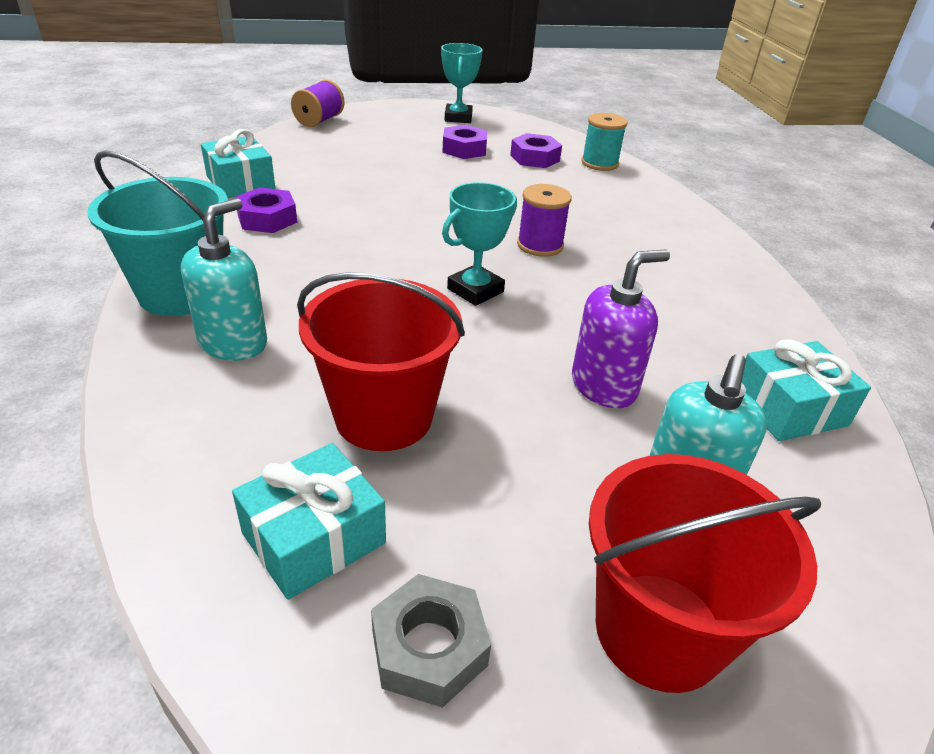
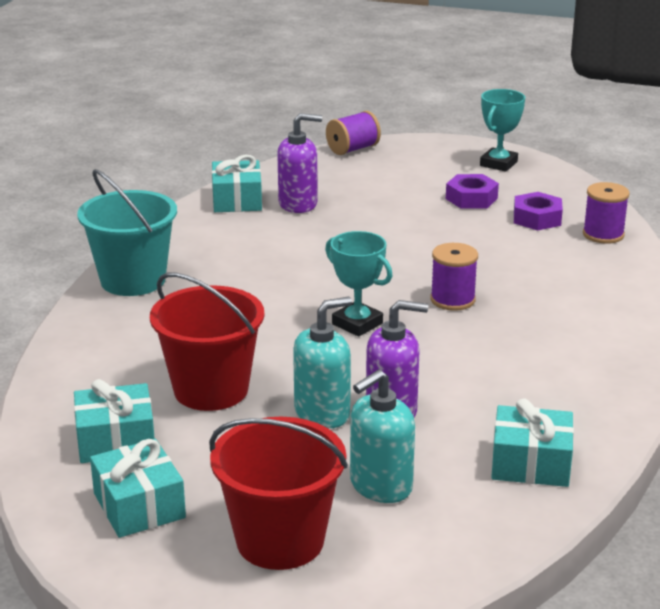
camera: 30 degrees right, 10 degrees down
turquoise soap dispenser [181,198,267,361] -> turquoise soap dispenser moved to [293,297,352,429]
purple nut [235,187,297,233] -> none
grey nut [371,574,491,708] -> turquoise gift [90,439,186,538]
turquoise trophy [442,182,517,306] -> turquoise trophy turned 60 degrees clockwise [325,231,393,337]
turquoise spool [581,113,628,171] -> purple spool [583,182,630,244]
none -> purple soap dispenser [277,113,322,213]

